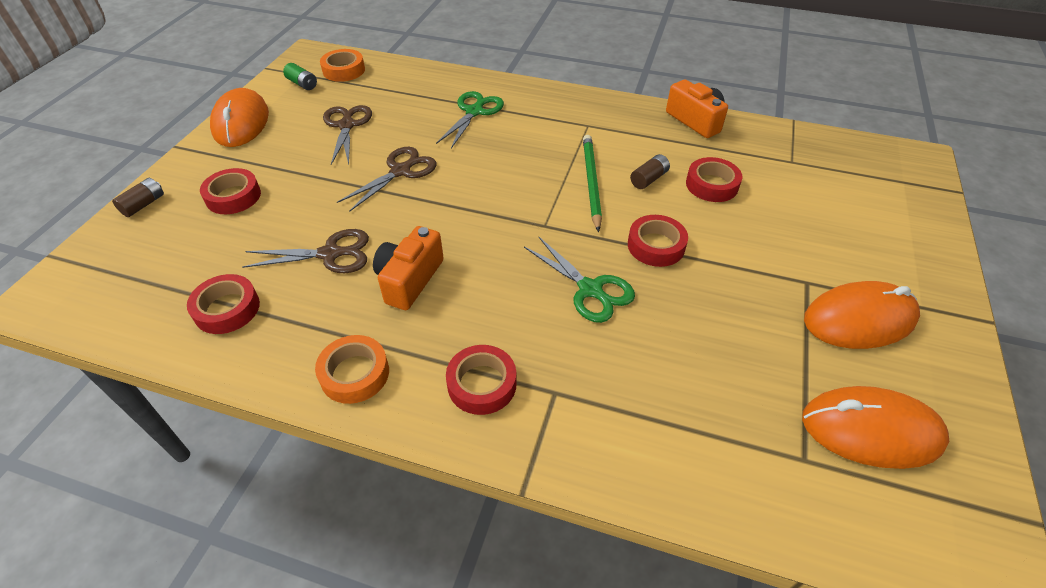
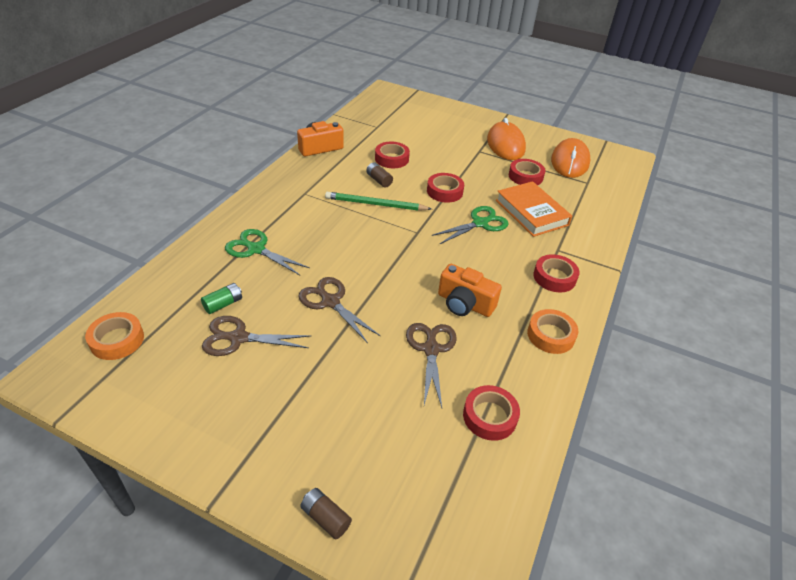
camera: 85 degrees left, 5 degrees down
red tape [200,168,261,214] -> red tape moved to [509,159,546,185]
orange mouse [210,88,269,147] -> none
green battery [283,63,317,90] -> green battery moved to [201,283,242,314]
none -> orange book [496,181,572,237]

